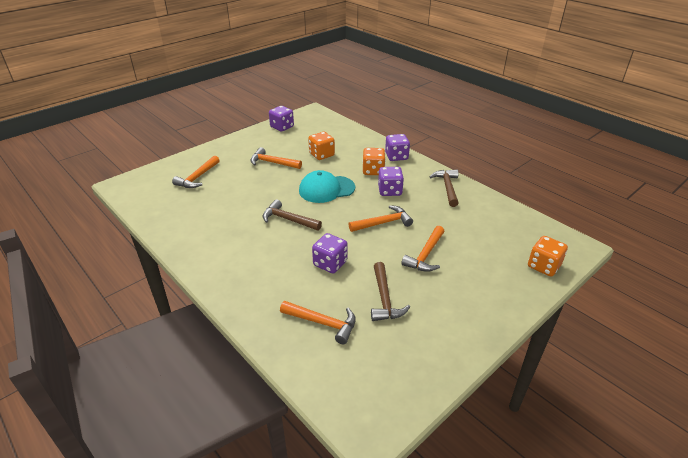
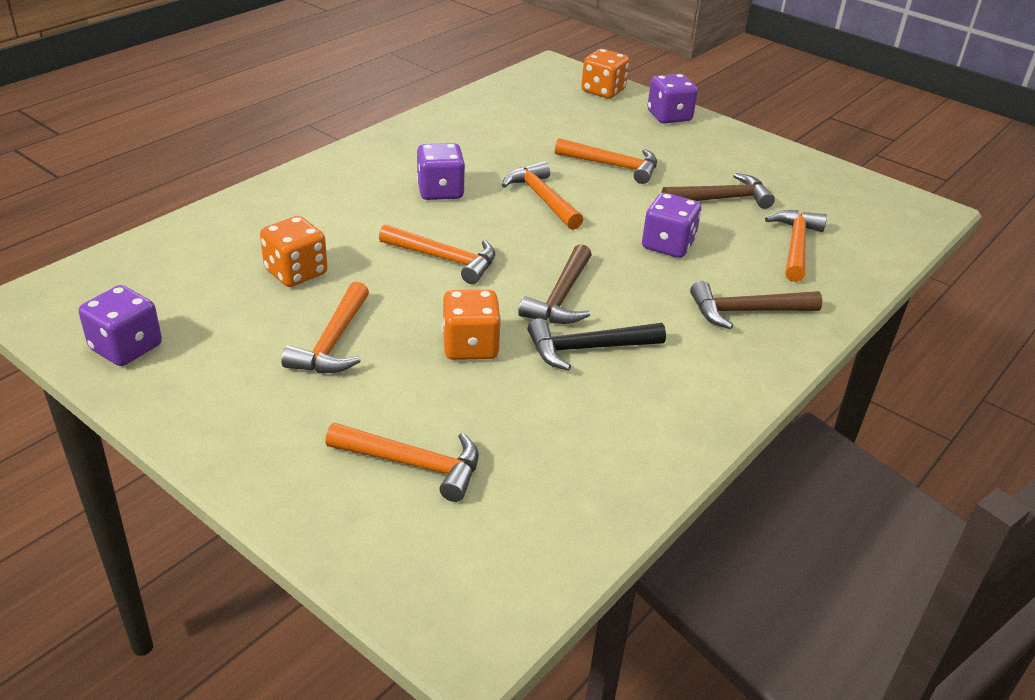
camera: 100 degrees left, 0 degrees up
turquoise cap [299,170,355,203] -> orange hammer [379,224,495,284]
orange dice [363,148,386,175] -> orange dice moved to [442,290,501,360]
purple dice [385,134,410,161] -> purple dice moved to [647,74,698,124]
brown hammer [430,170,458,207] -> brown hammer moved to [690,281,822,329]
none -> black hammer [527,318,666,371]

